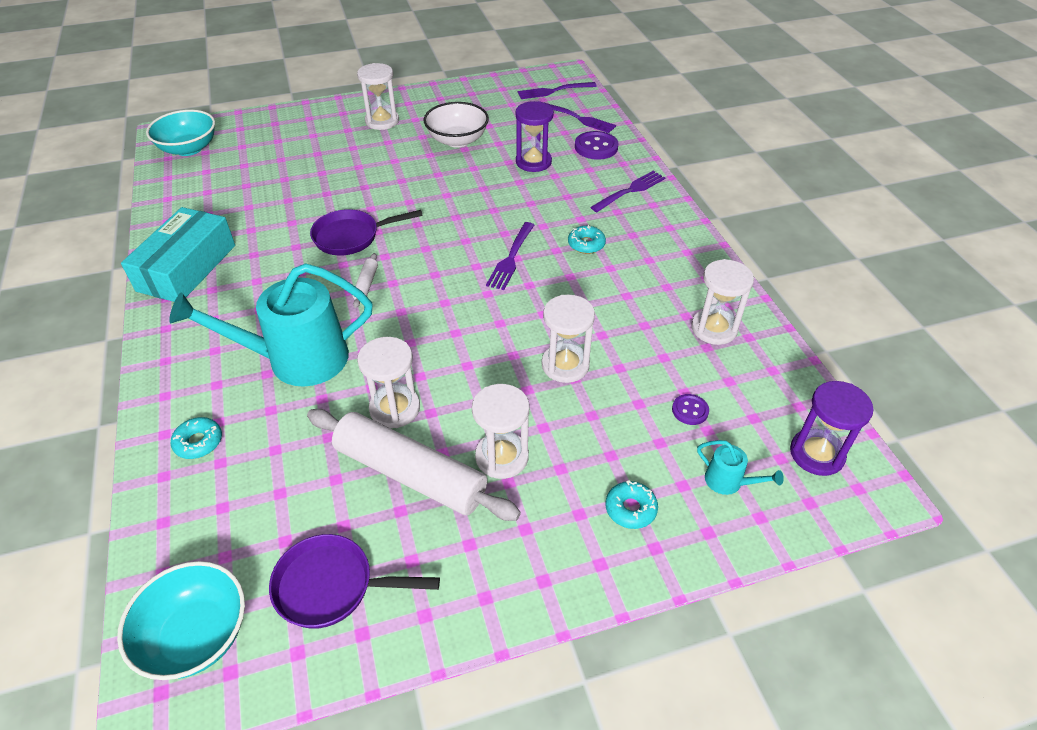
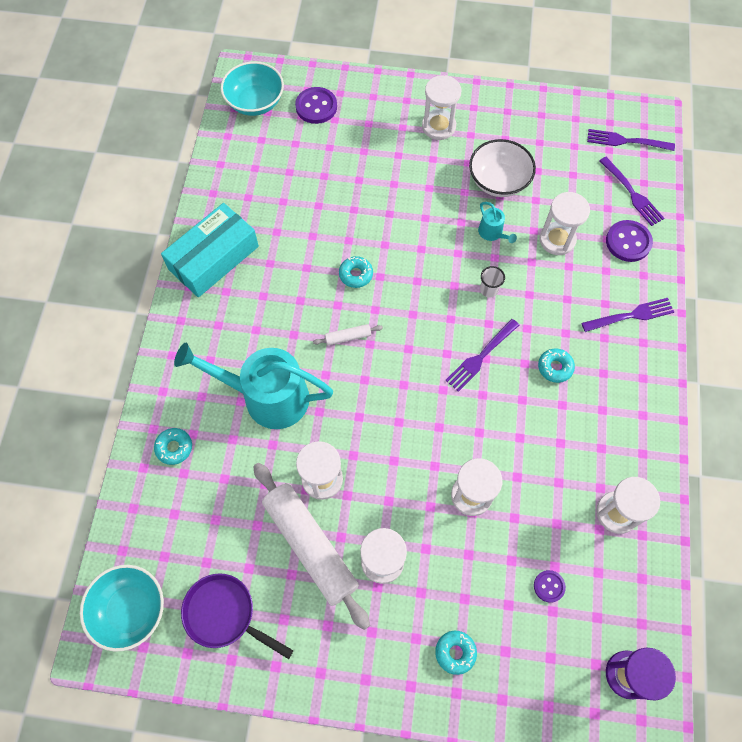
camera: 25 degrees right, 20 degrees up
purple pan [310,209,423,255] -> turquoise donut [339,256,373,288]
white rolling pin [352,253,378,308] -> white rolling pin turned 45 degrees clockwise [313,324,383,346]
purple hourglass [515,101,554,172] -> white hourglass [540,192,590,255]
turquoise watering can [697,440,784,495] -> turquoise watering can moved to [478,202,517,243]
none -> purple button [295,87,337,124]
none -> white cup [480,266,505,298]

